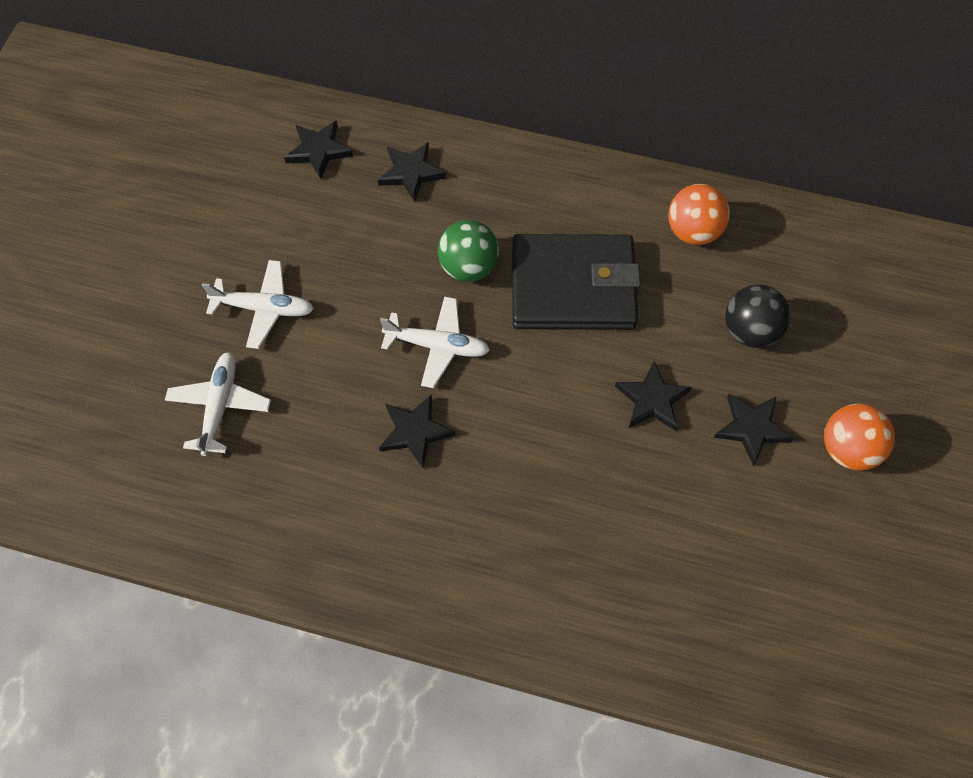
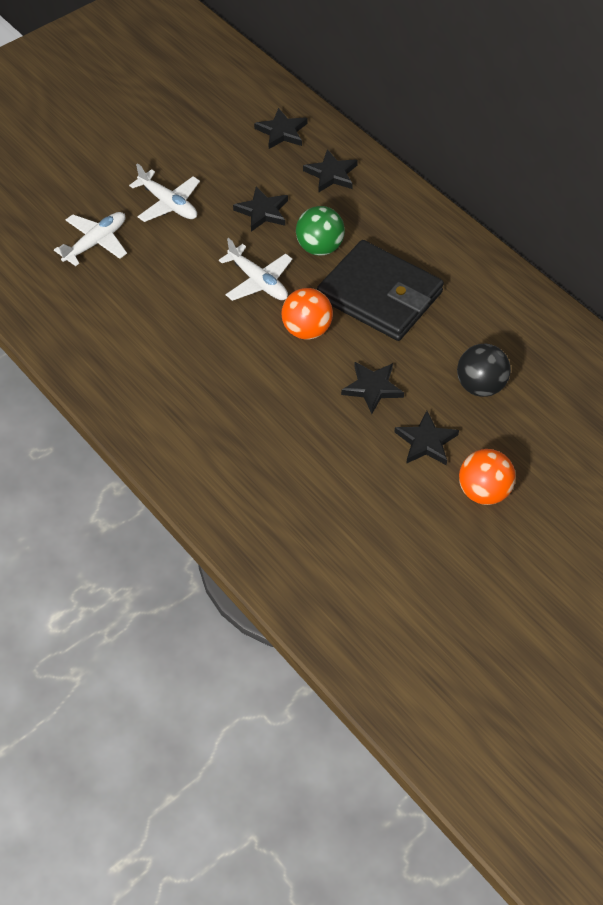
camera: 35 degrees right, 10 degrees down
black star [379,394,456,469] -> black star moved to [233,186,288,232]
orange ball [668,184,730,245] -> orange ball moved to [281,288,333,339]

